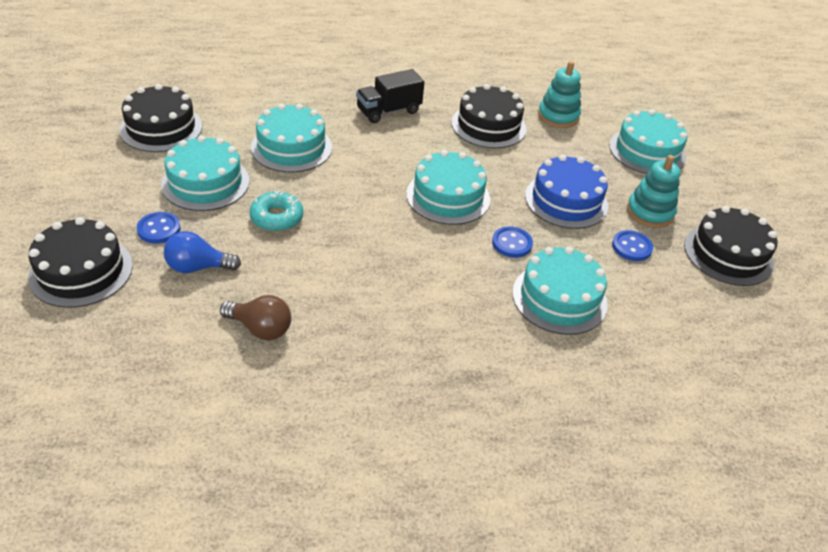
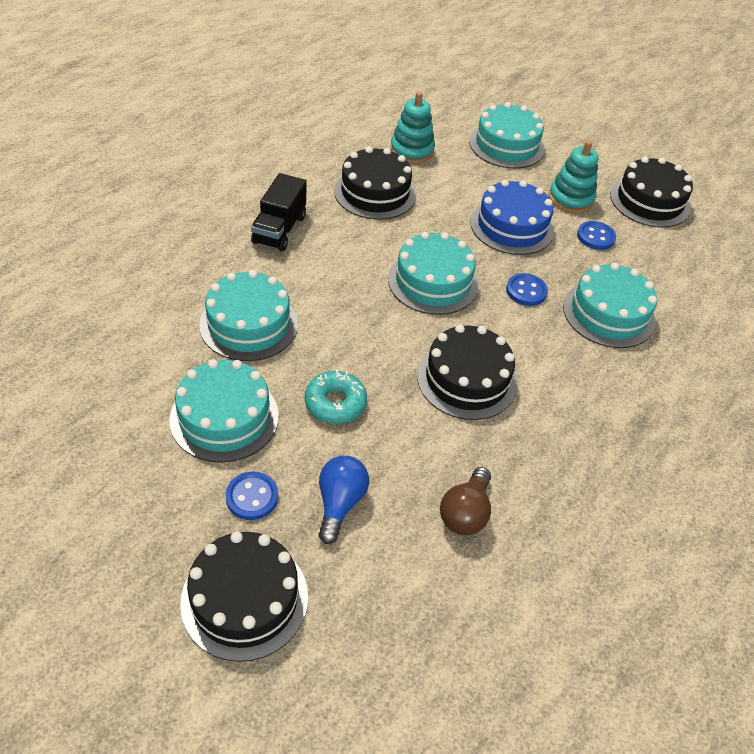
camera: 45 degrees left, 5 degrees up
black cake [119,84,202,152] -> black cake moved to [417,324,517,420]
blue light bulb [164,231,241,273] -> blue light bulb turned 150 degrees clockwise [318,456,369,544]
brown light bulb [220,295,291,340] -> brown light bulb turned 135 degrees clockwise [440,467,491,535]

